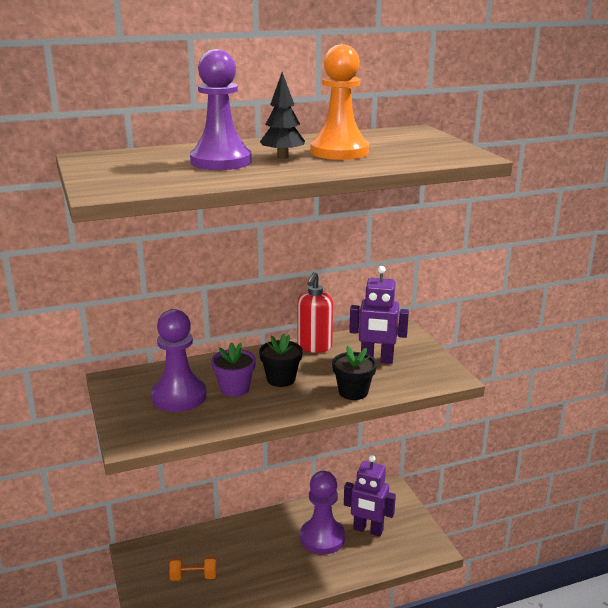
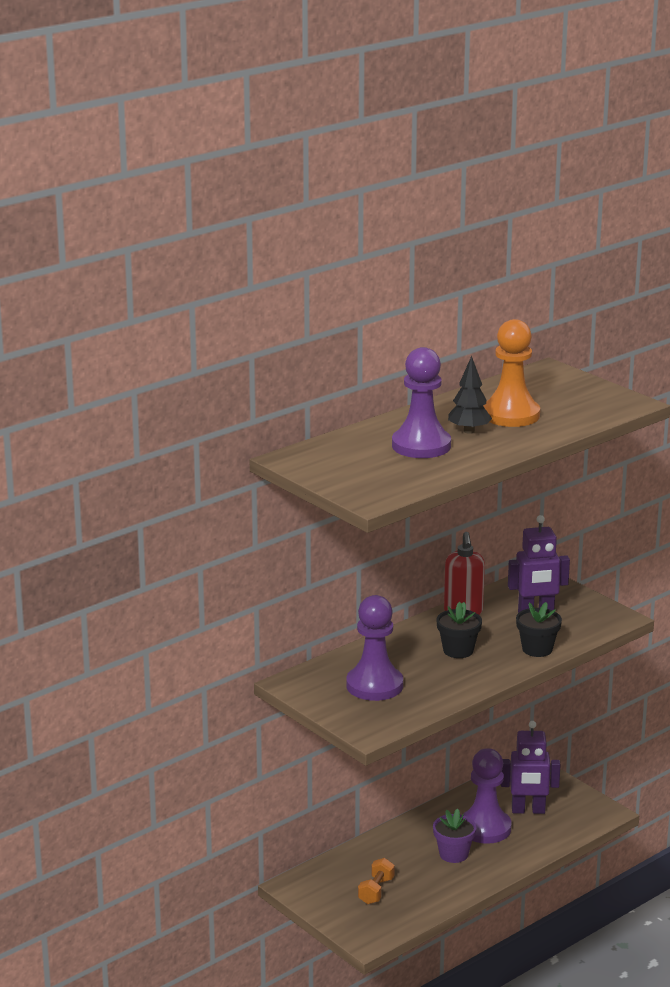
camera: 20 degrees left, 0 degrees up
orange dumbbell [169,556,217,581] -> orange dumbbell turned 45 degrees counterclockwise [358,858,395,904]
purple flower pot [211,342,256,397] -> purple flower pot moved to [433,809,477,863]

